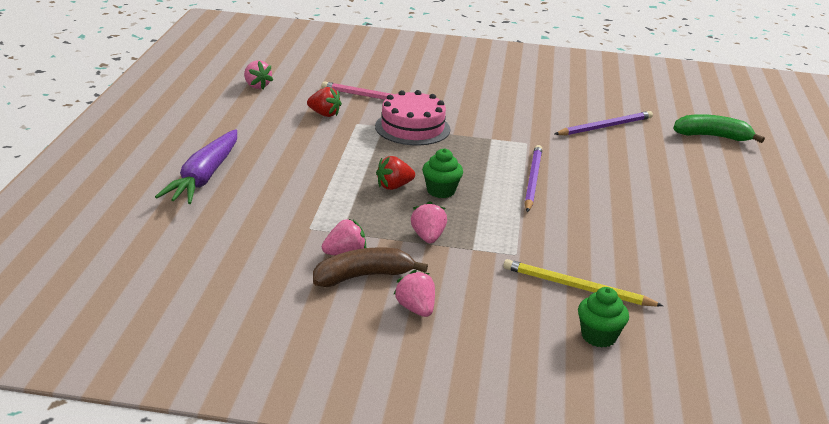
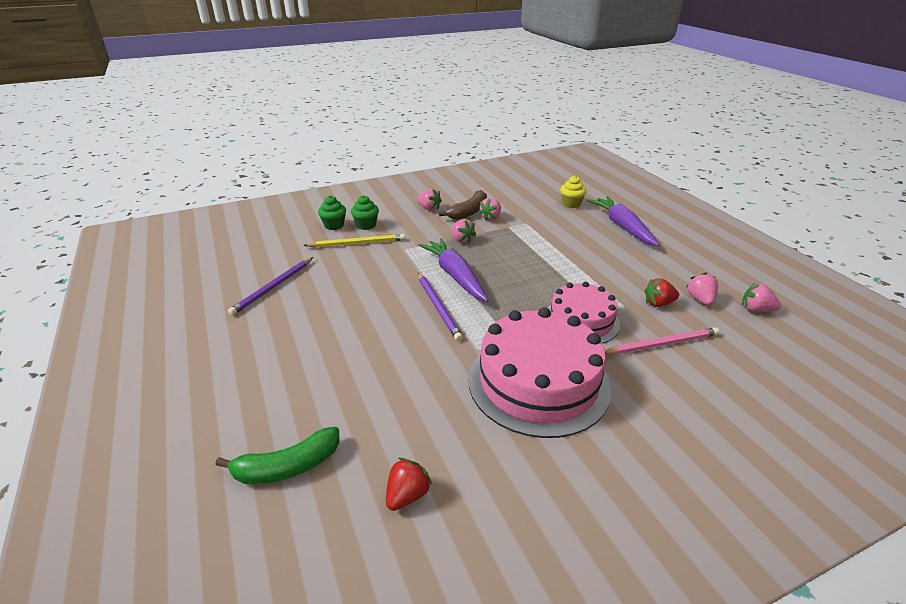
camera: 150 degrees right, 5 degrees up
red strawberry [376,156,415,190] -> red strawberry moved to [386,458,432,511]
green cupcake [422,148,463,198] -> green cupcake moved to [351,195,379,230]
purple pencil [555,111,653,135] -> purple pencil moved to [228,257,313,316]
none -> purple carrot [418,238,489,302]
none -> pink cake [468,307,611,438]
none -> yellow cupcake [560,176,587,208]
none -> pink strawberry [686,272,718,306]

